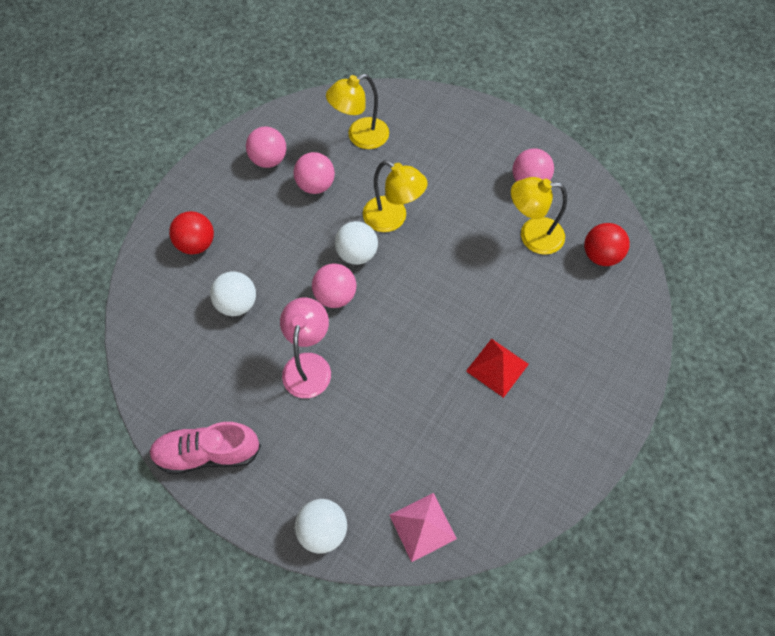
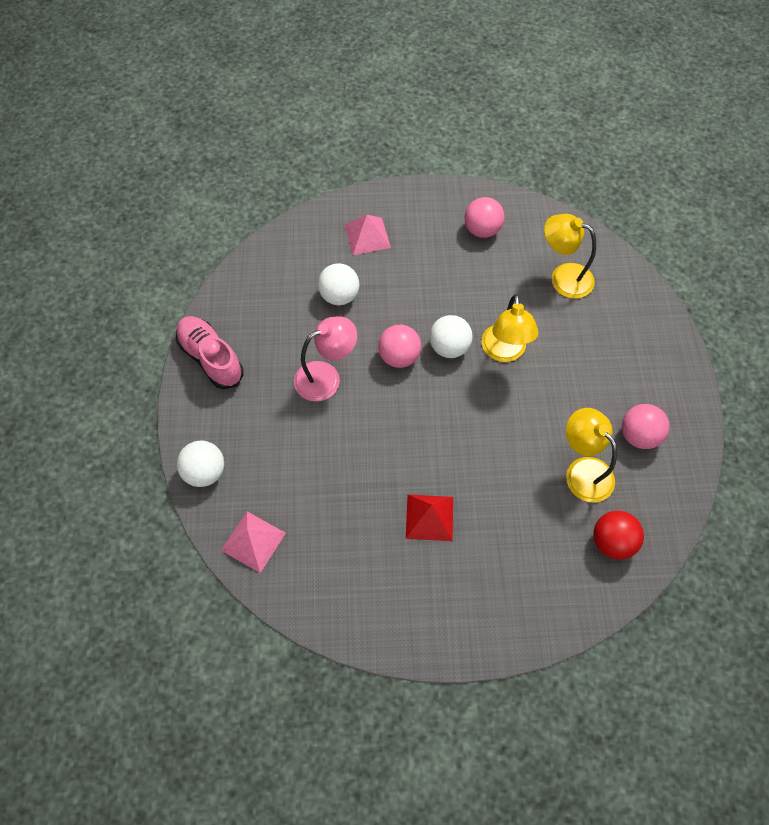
camera: 55 degrees right, 0 degrees up
red ball [169,211,214,254] -> pink pyramid [345,215,391,255]
pink ball [294,152,335,194] -> none

